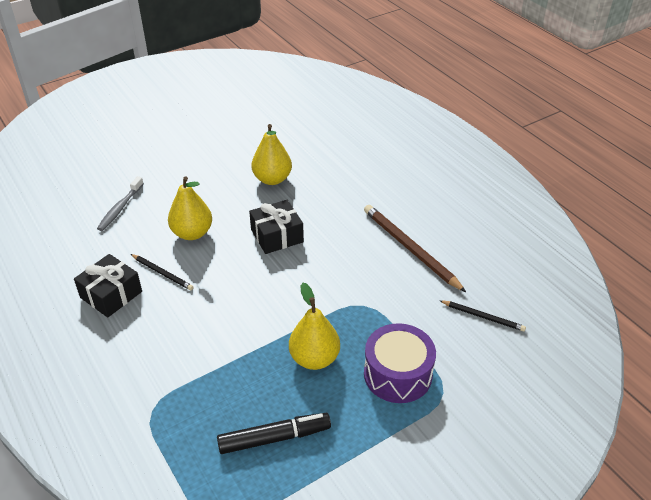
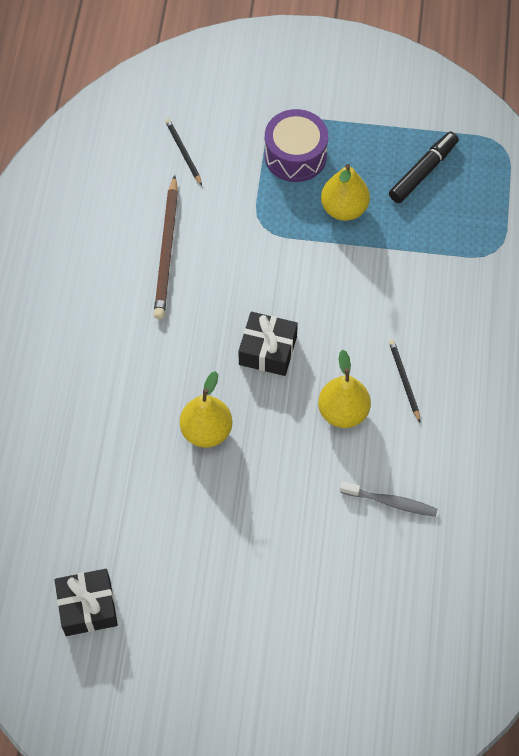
camera: 140 degrees left, 20 degrees up
black gift [74,254,142,318] -> black gift moved to [55,569,118,636]
grey toothbrush [97,176,144,231] -> grey toothbrush turned 45 degrees clockwise [340,481,438,517]
black marker [217,413,331,454] -> black marker turned 105 degrees clockwise [389,131,459,203]

